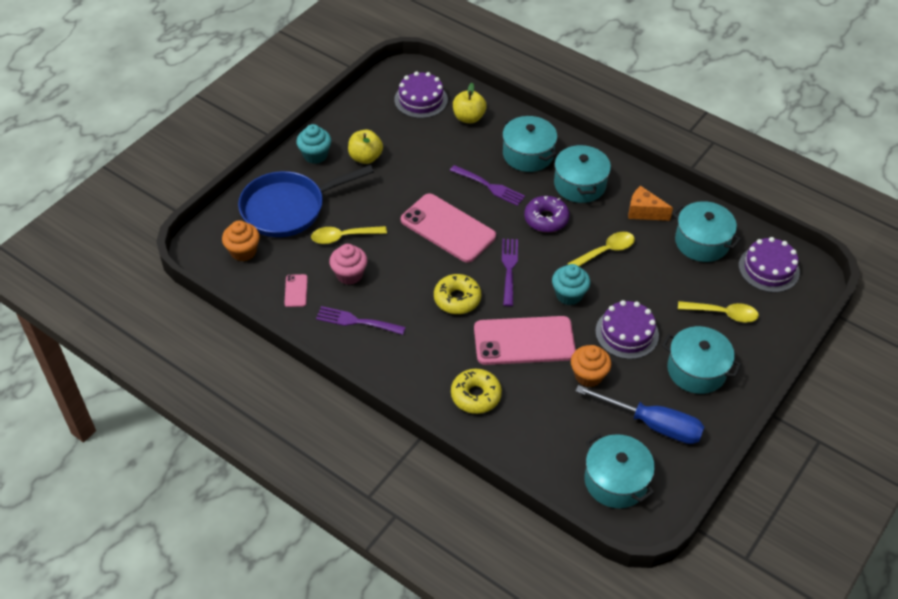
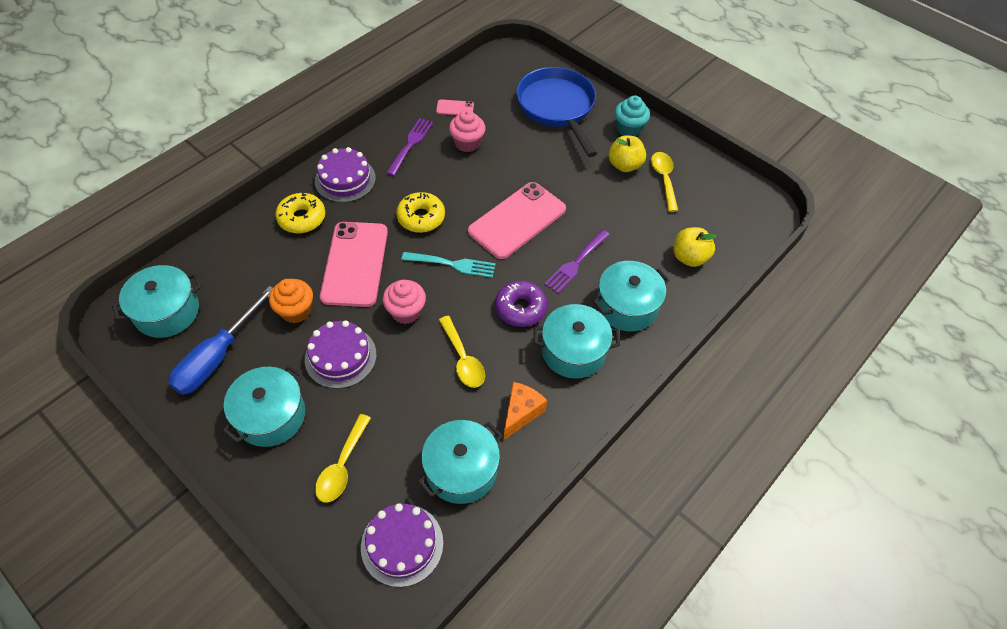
camera: 95 degrees right, 5 degrees up
orange cupcake [222,220,260,261] -> none
yellow spoon [311,226,387,244] -> yellow spoon moved to [651,152,678,212]
purple cake [394,71,448,118] -> purple cake moved to [315,147,376,203]
purple fork [502,239,518,306] -> turquoise fork [402,252,496,278]
turquoise cupcake [552,264,590,305] -> pink cupcake [383,280,426,324]

